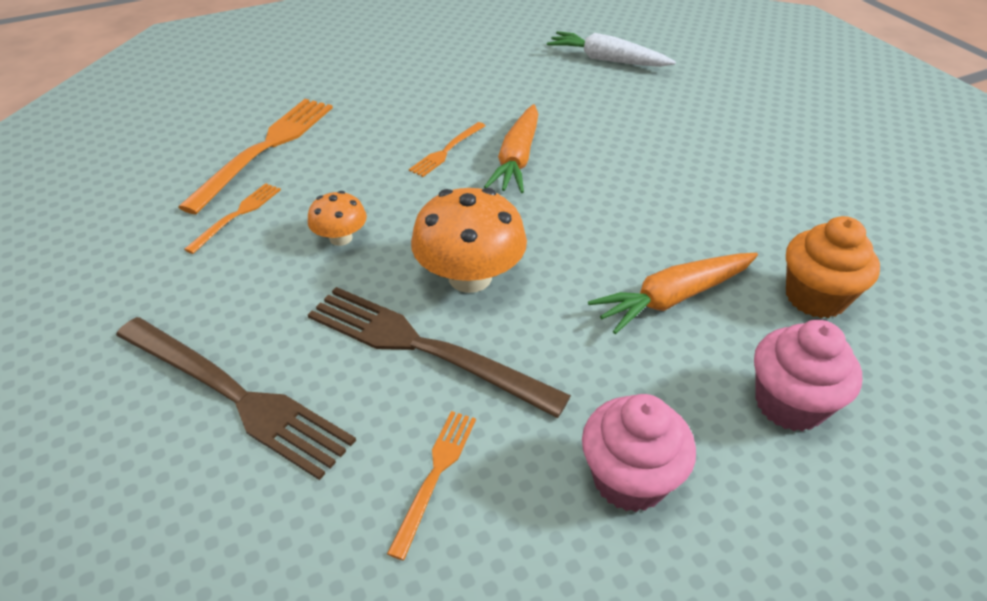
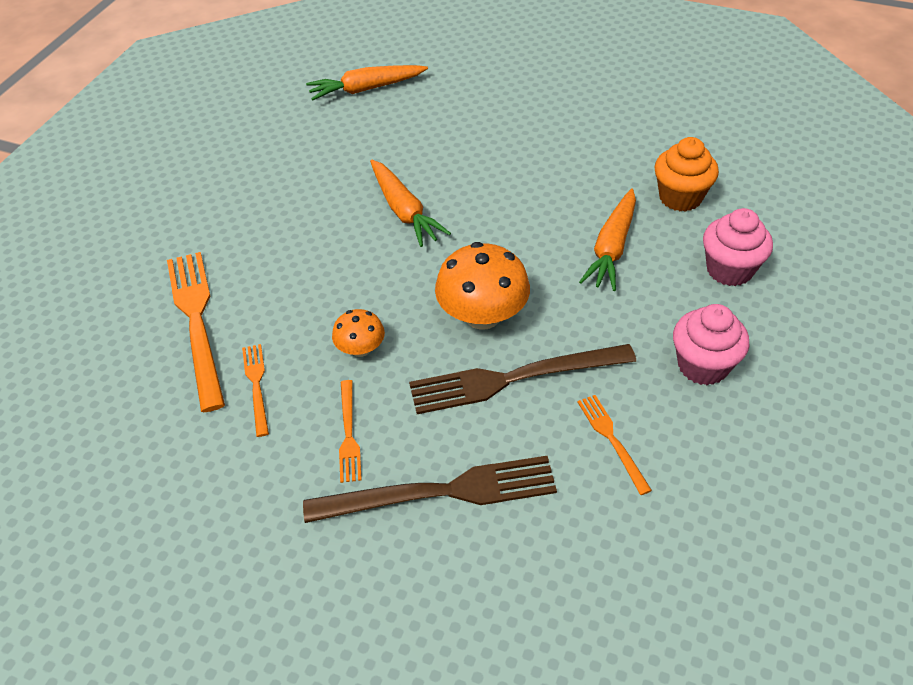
camera: 40 degrees left, 5 degrees up
orange fork [409,122,485,177] -> orange fork moved to [339,380,362,483]
white carrot [547,31,676,67] -> orange carrot [306,65,428,100]

